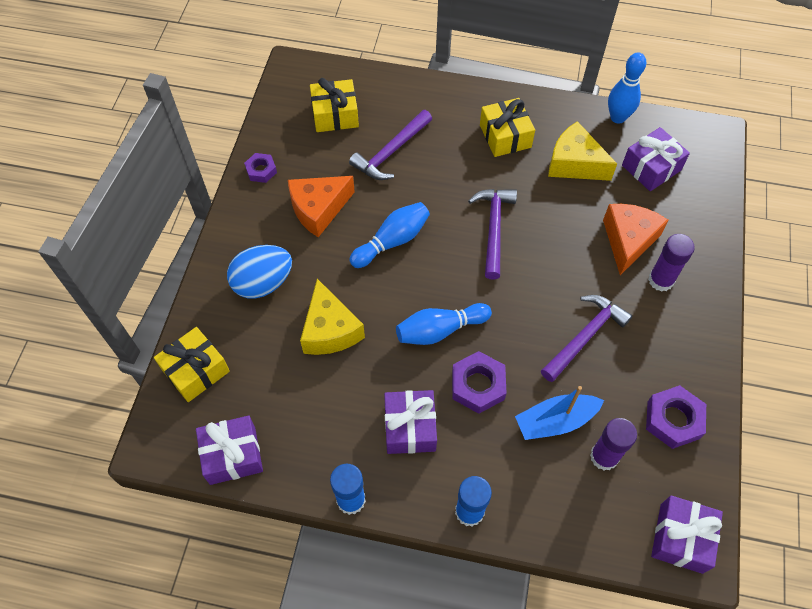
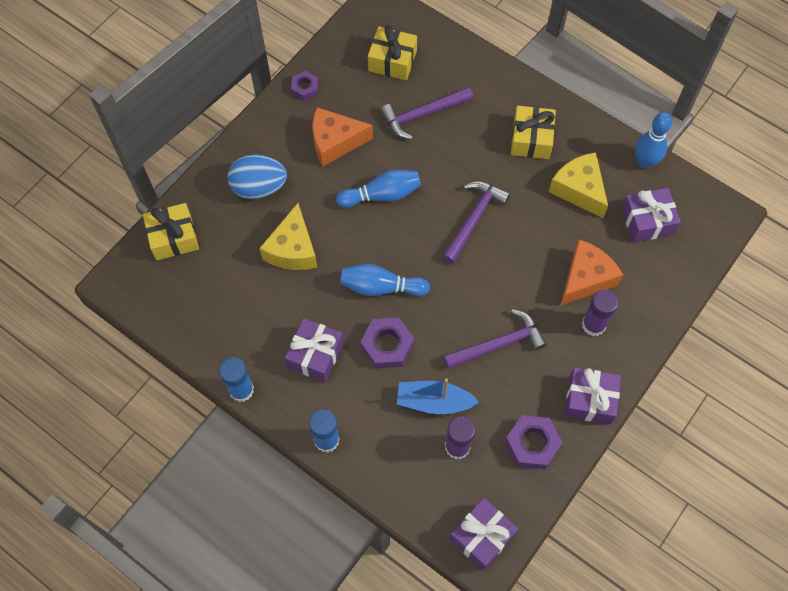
camera: 25 degrees right, 5 degrees up
purple gift [196,415,263,485] -> purple gift moved to [565,367,621,424]

